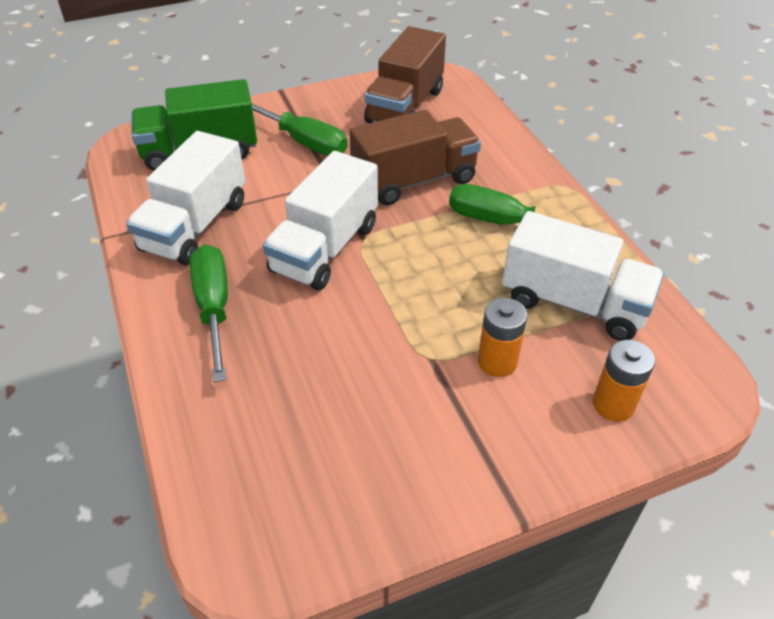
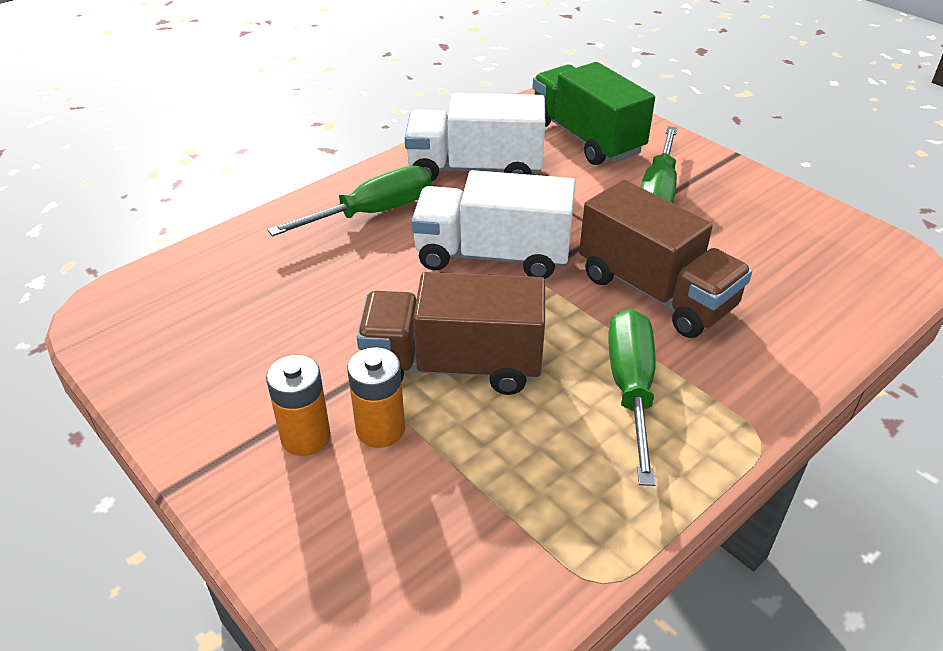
camera: 70 degrees right, 5 degrees down
brown truck [364,26,446,123] -> brown truck moved to [357,272,545,395]
white truck [502,211,664,341] -> none
orange battery [593,340,655,421] -> orange battery moved to [266,355,331,456]

